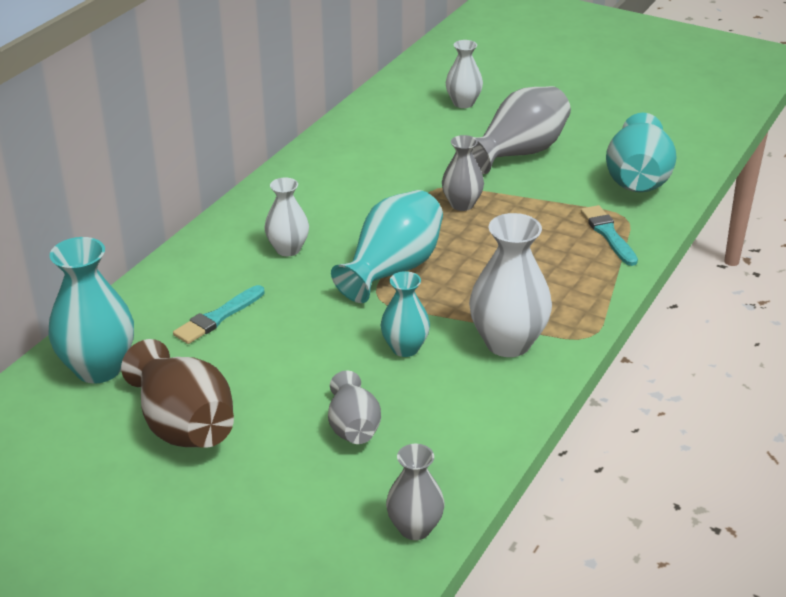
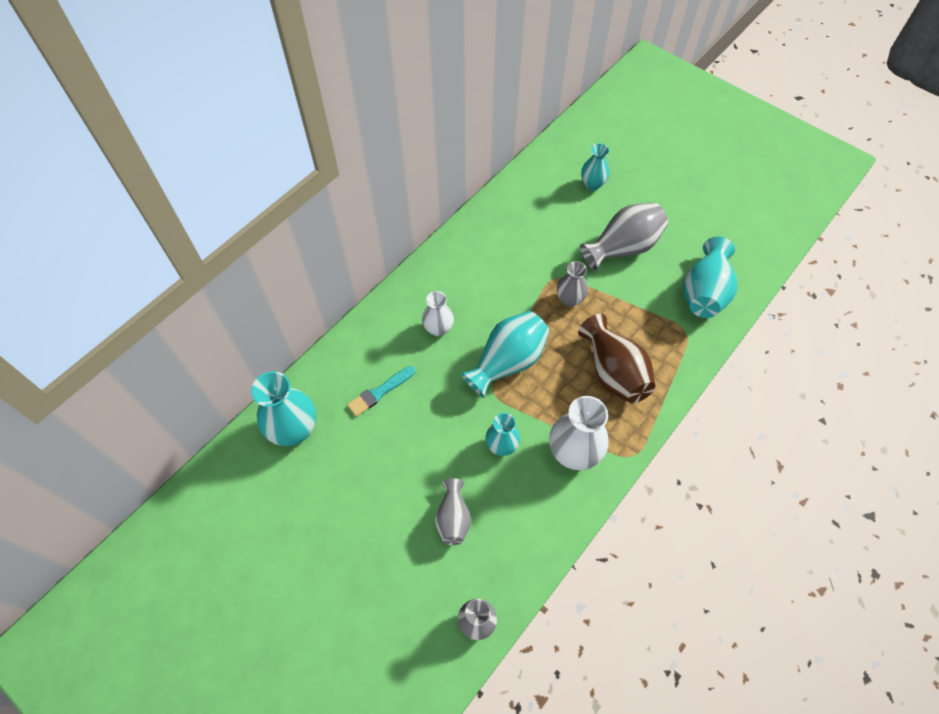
camera: 10 degrees right, 25 degrees up
brown vase [121,339,234,448] -> brown vase moved to [578,314,655,403]
white vase [446,40,483,108] -> turquoise vase [581,143,609,191]
turquoise brush [581,205,638,266] -> none

